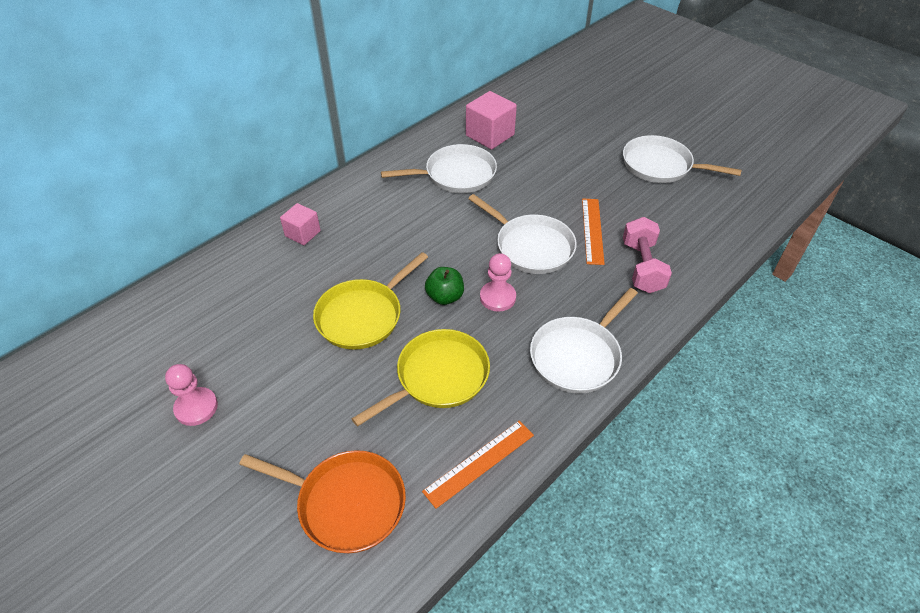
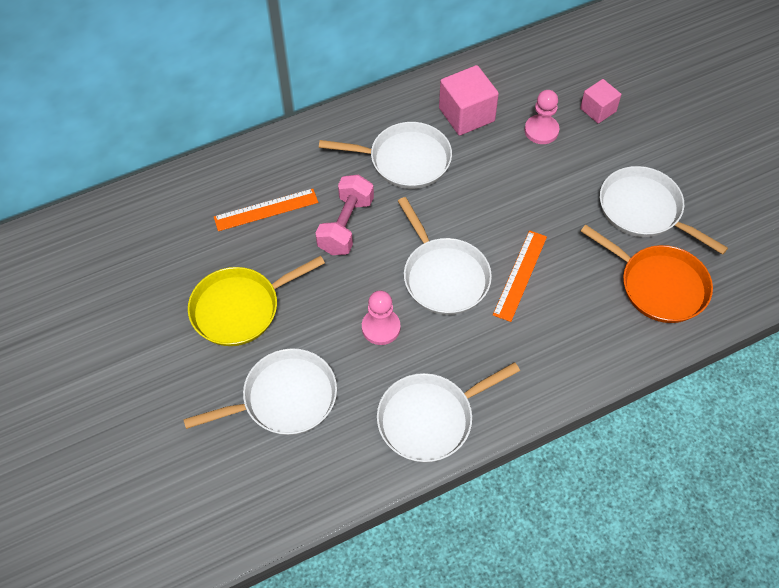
camera: 20 degrees right, 10 degrees up
pink pawn [165,364,218,426] -> pink pawn moved to [524,90,560,144]
orange pan [239,450,406,553] -> orange pan moved to [581,225,713,323]
pink cube [280,203,321,245] -> pink cube moved to [580,79,621,124]
yellow pan [351,329,490,427] -> white pan [183,348,337,435]
orange ruler [422,420,534,509] -> orange ruler moved to [214,189,318,231]
green apple [425,267,464,305] -> none
pink dumbbell [623,217,672,293] -> pink dumbbell moved to [315,175,374,255]

